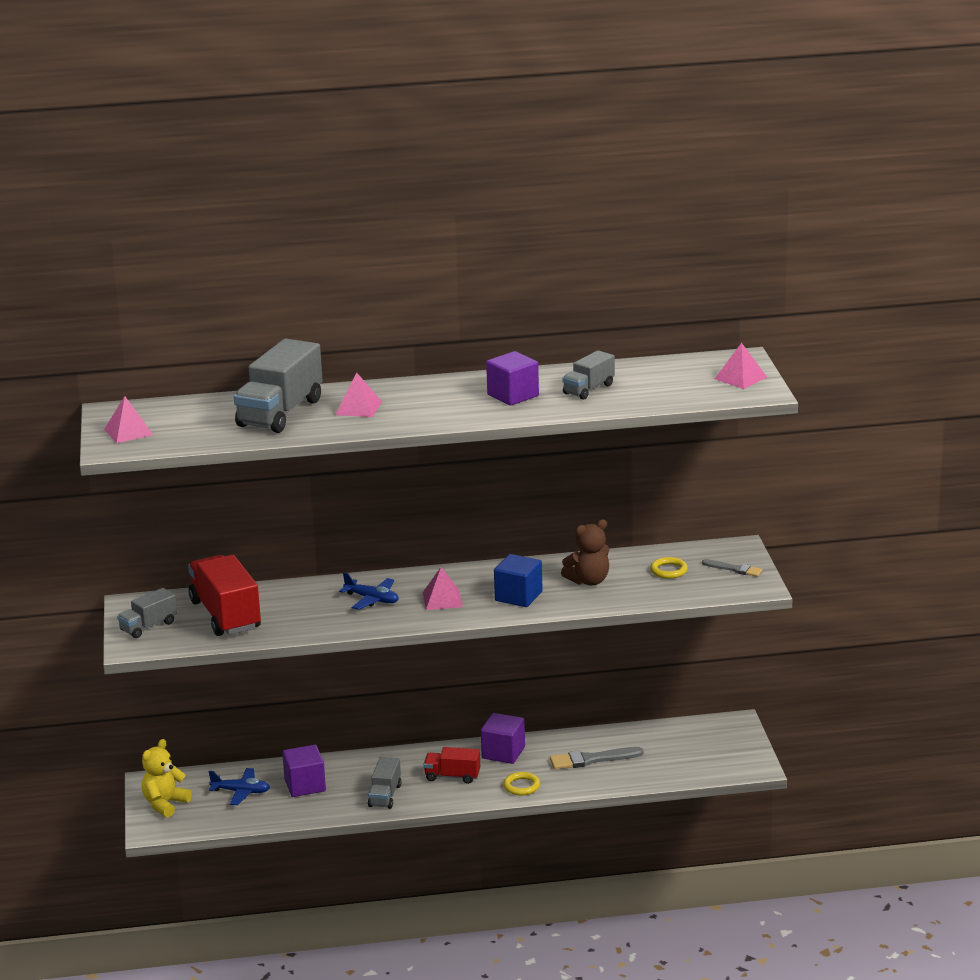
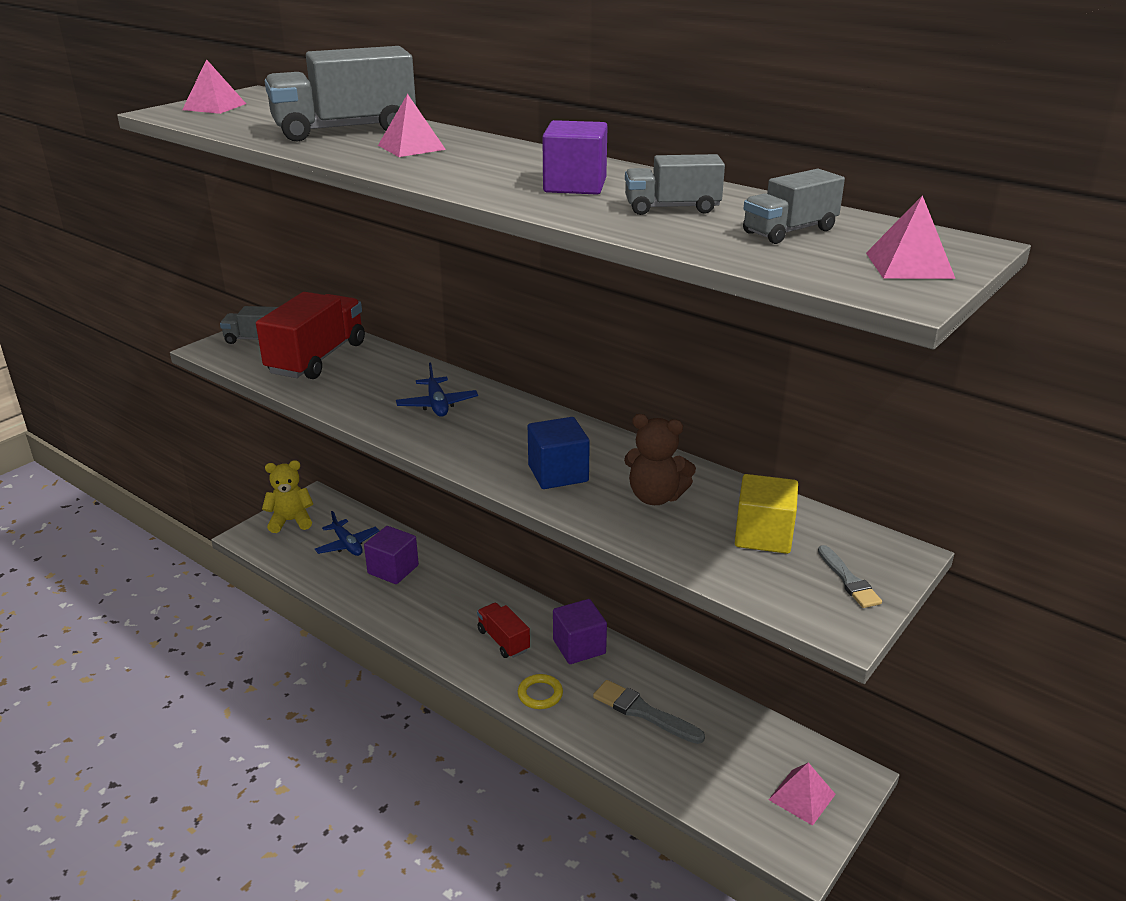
camera: 45 degrees right, 5 degrees up
grey truck [368,757,402,809] -> grey truck moved to [743,169,845,244]
pink pyramid [423,567,463,610] -> pink pyramid moved to [769,762,836,826]
yellow ring [650,557,688,579] -> yellow cube [735,474,798,554]

